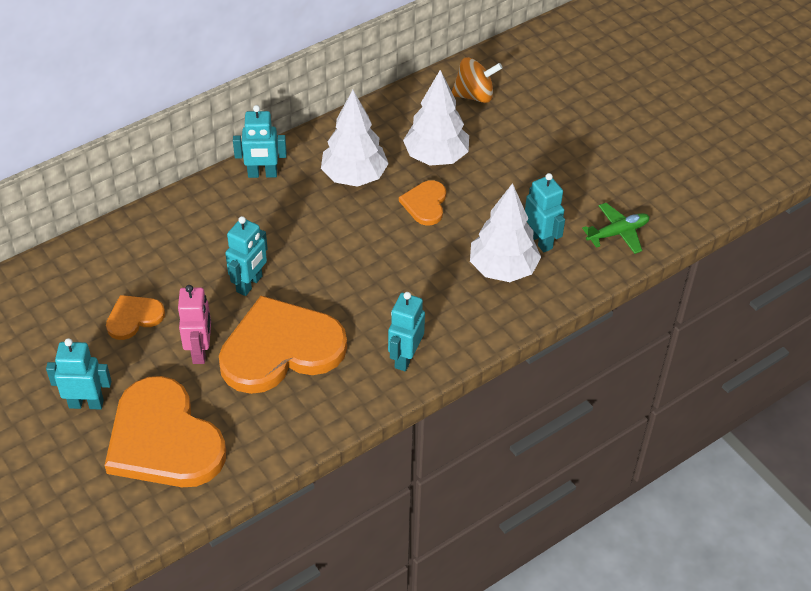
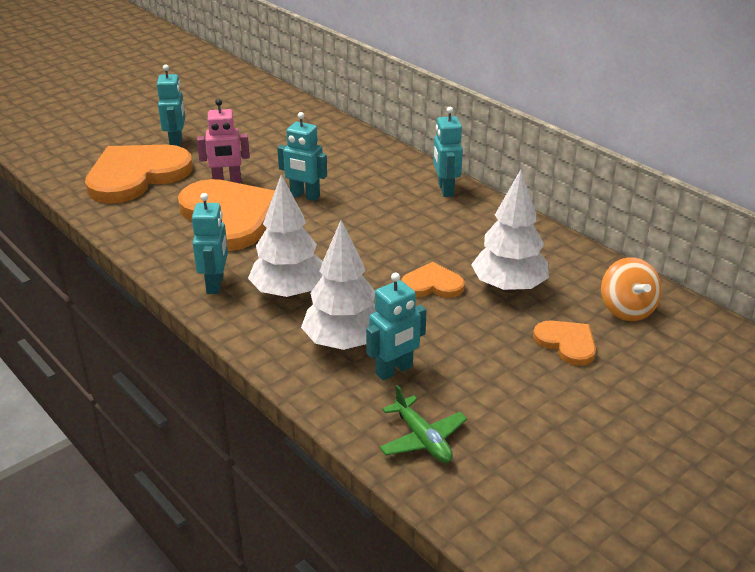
camera: 85 degrees right, 15 degrees down
orange heart [106,295,165,340] -> orange heart moved to [533,320,596,366]
white tree [321,90,389,187] -> white tree moved to [248,175,323,299]
turquoise robot [388,292,425,371] -> turquoise robot turned 75 degrees clockwise [192,193,228,294]

